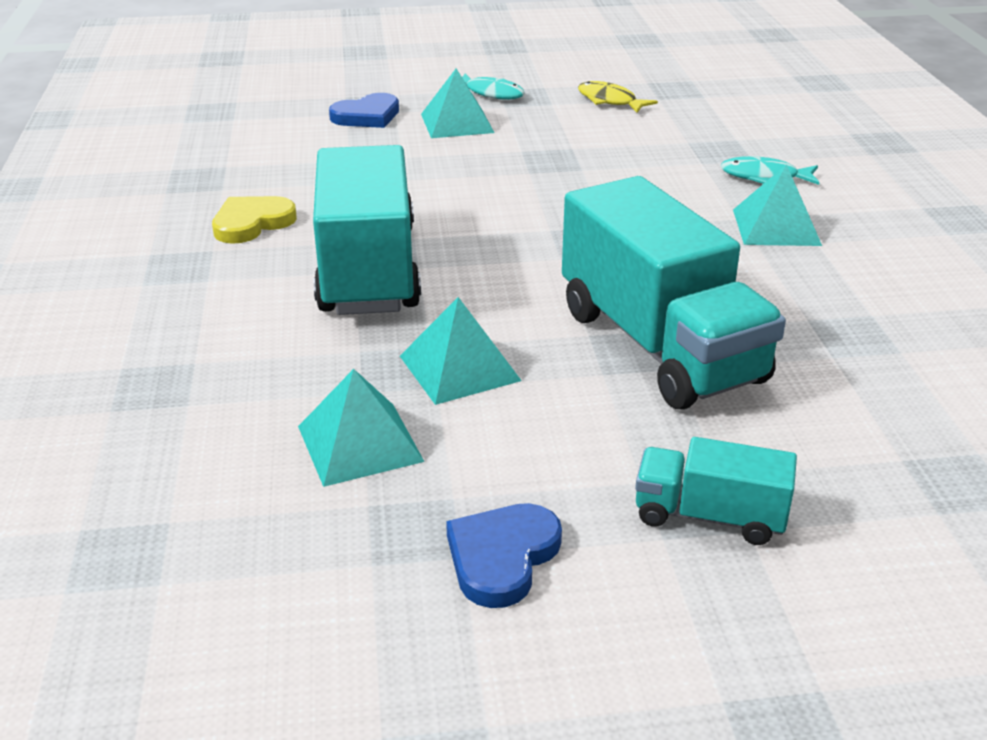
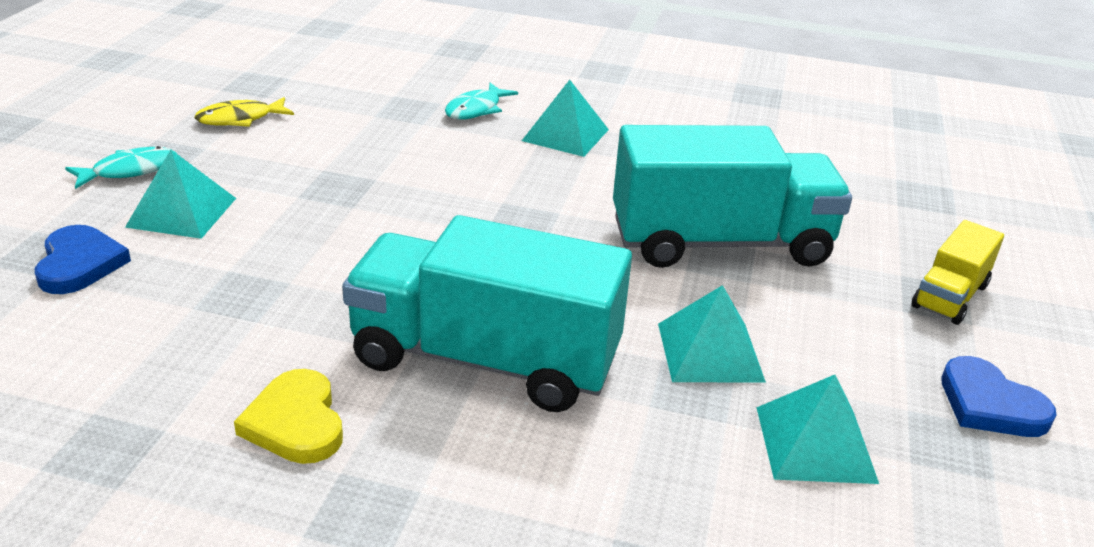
camera: 70 degrees left, 0 degrees up
turquoise truck [635,437,797,545] -> yellow truck [912,220,1004,325]

